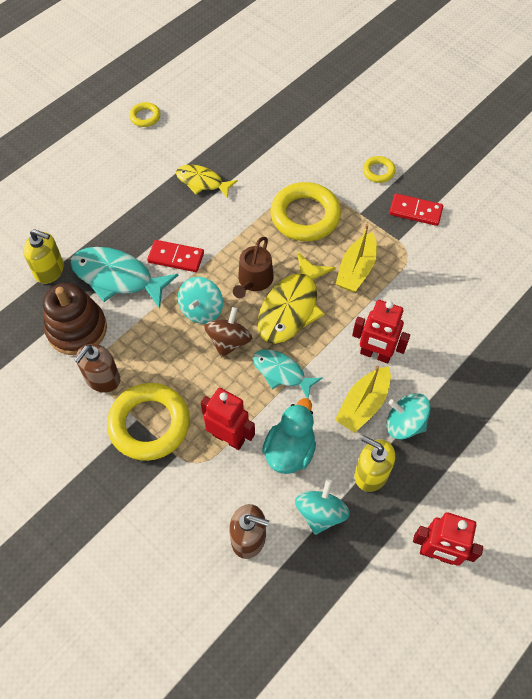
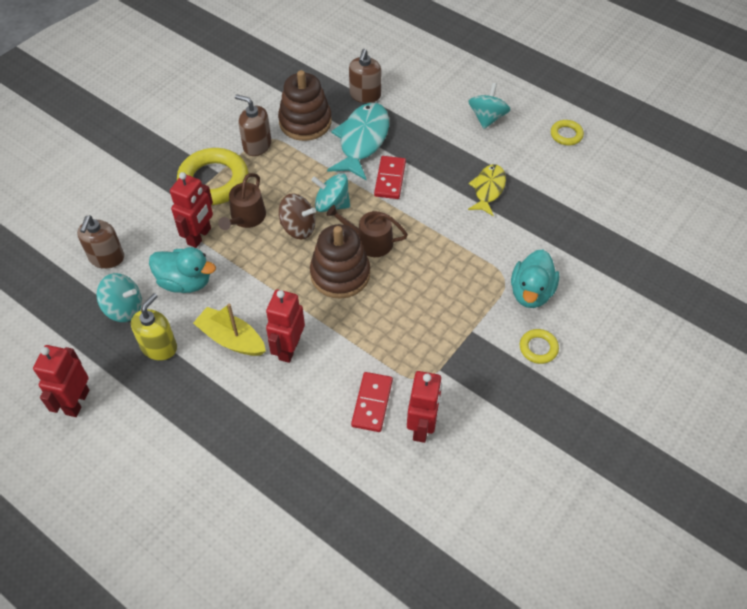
camera: 85 degrees right, 5 degrees down
yellow soap dispenser [23,229,64,284] -> brown soap dispenser [349,49,381,103]
turquoise fish [253,349,322,398] -> none
yellow fish [258,251,336,344] -> brown stacking toy [310,224,370,299]
yellow ring [271,182,341,241] -> none
yellow boat [336,224,377,292] -> none
turquoise spinning top [386,393,430,439] -> turquoise spinning top moved to [469,83,511,129]
red domino [389,193,443,226] -> red domino moved to [351,372,393,432]
none -> brown watering can [218,173,266,230]
none -> red robot [407,371,442,443]
none -> turquoise duck [511,250,559,308]

